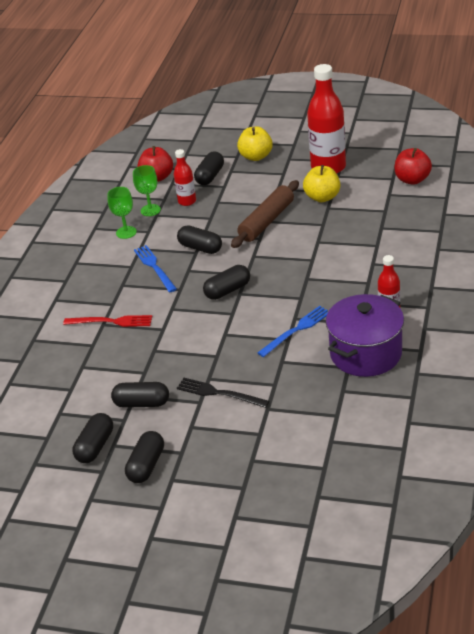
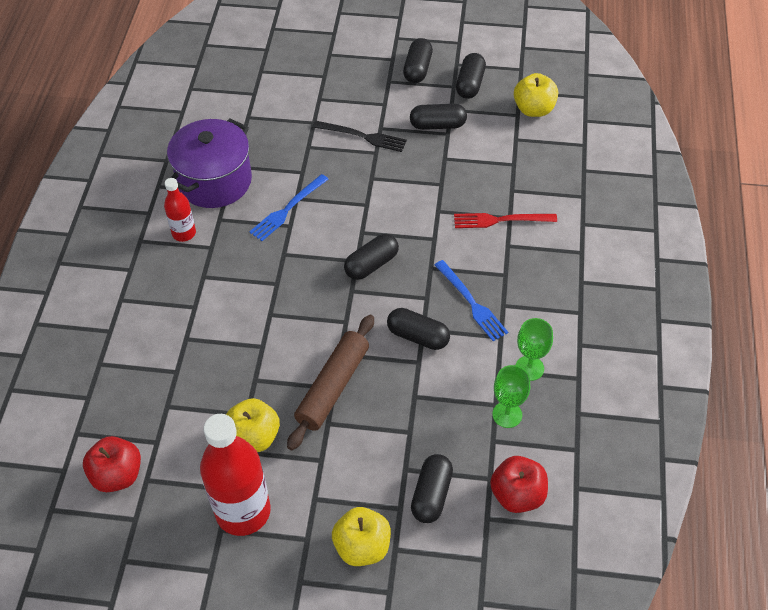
camera: 170 degrees right, 15 degrees up
red bottle [174,149,196,206] -> none
none -> yellow apple [514,73,558,117]

